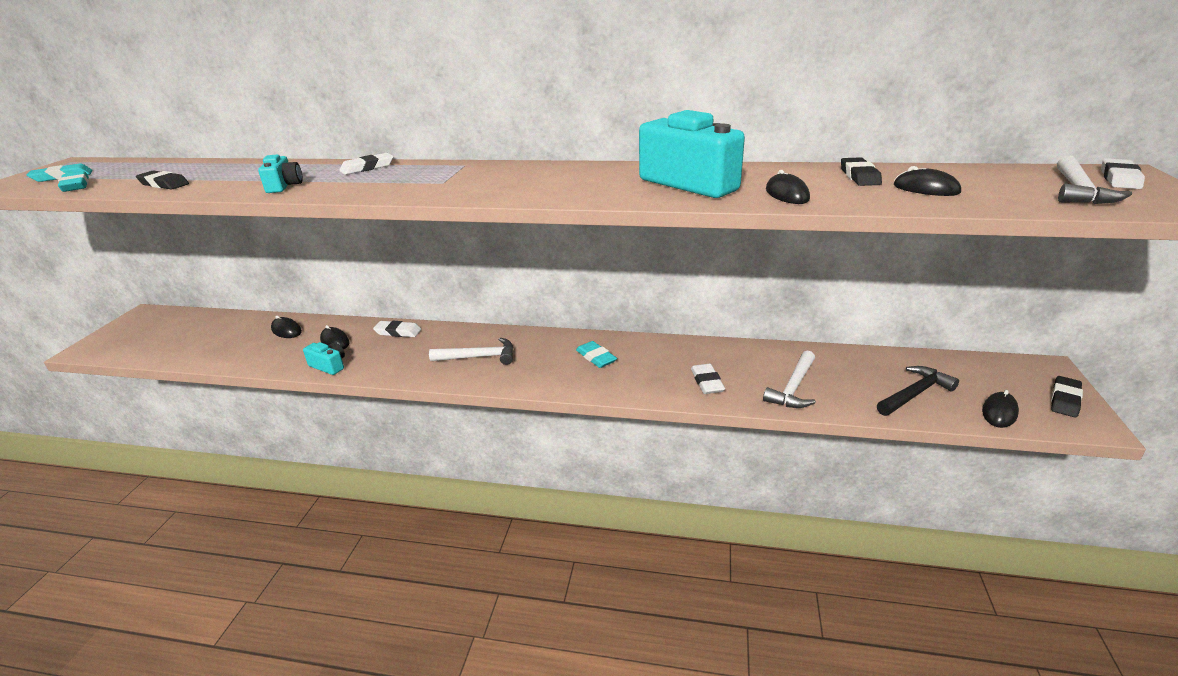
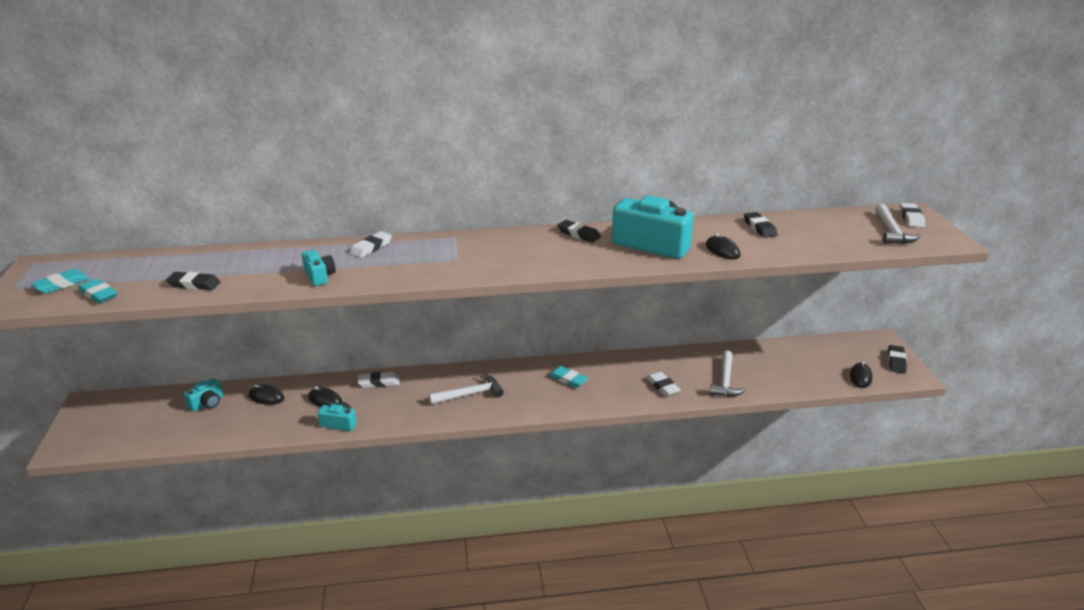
camera: 20 degrees left, 0 degrees up
black hammer [877,366,959,416] -> none
black mouse [894,166,961,196] -> none
none -> turquoise camera [184,378,223,412]
none -> black eraser [558,220,601,243]

